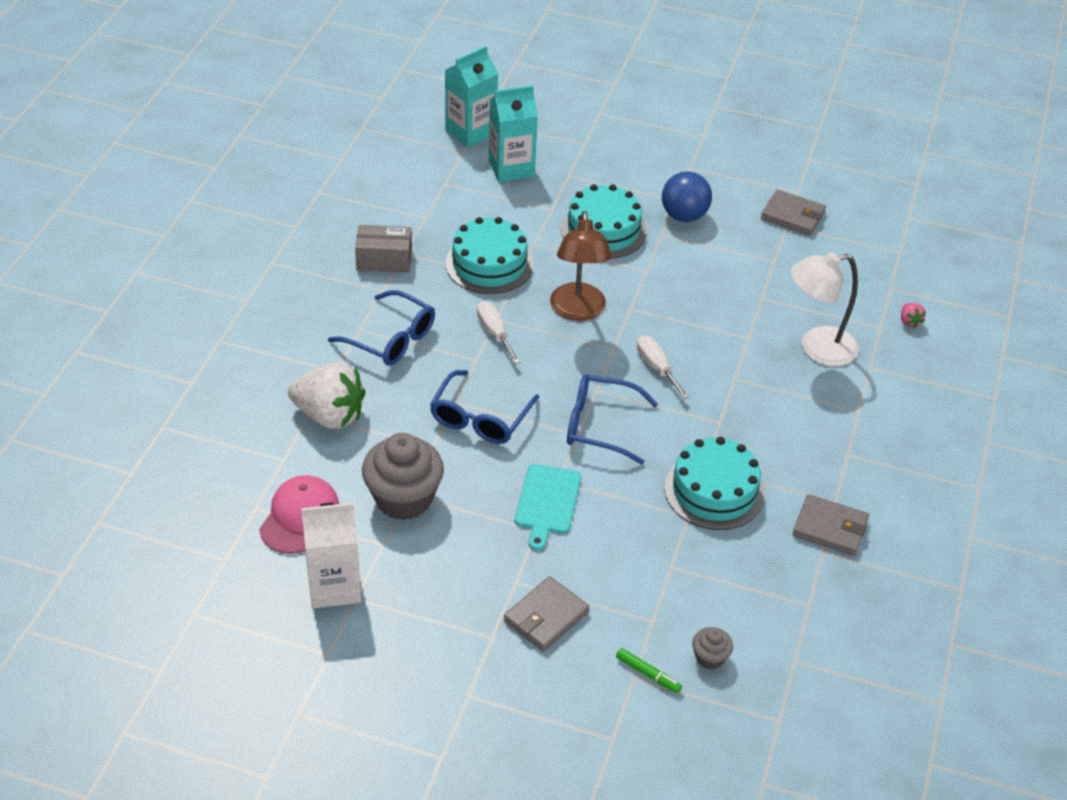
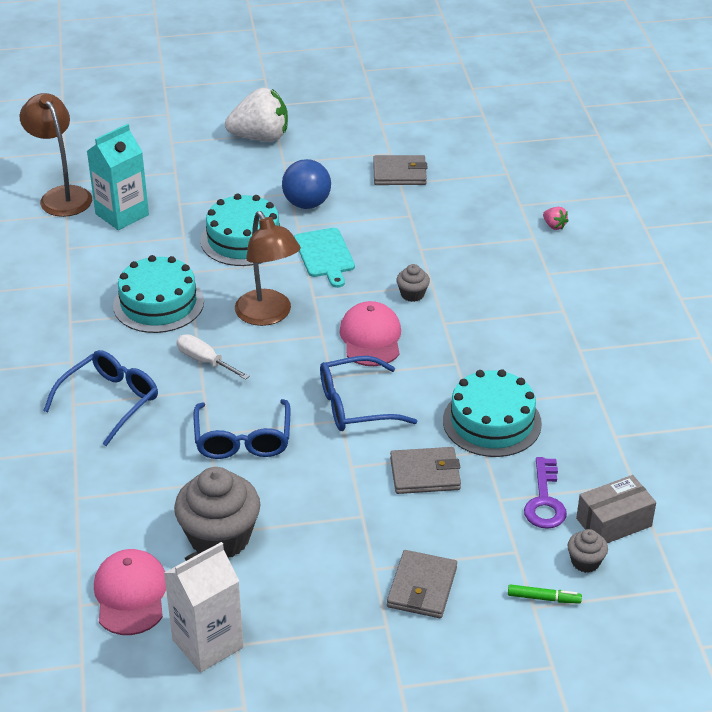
camera: 25 degrees left, 5 degrees down
white strawberry [288,362,366,429] -> white strawberry moved to [225,88,288,142]
blue glasses [328,290,435,366] -> blue glasses turned 60 degrees counterclockwise [43,350,158,446]
grey box [355,225,412,272] -> grey box moved to [576,475,656,543]
turquoise carton [445,46,498,148] -> brown lamp [20,93,92,217]
turquoise cutting board [515,464,581,551] -> turquoise cutting board moved to [294,228,355,288]
white screwdriver [637,335,689,399] -> pink cap [340,301,401,366]
white lamp [791,252,859,366] -> none
grey wallet [793,494,869,556] -> grey wallet moved to [390,447,461,494]
none -> grey cupcake [396,264,430,302]
none -> purple key [524,457,567,529]

